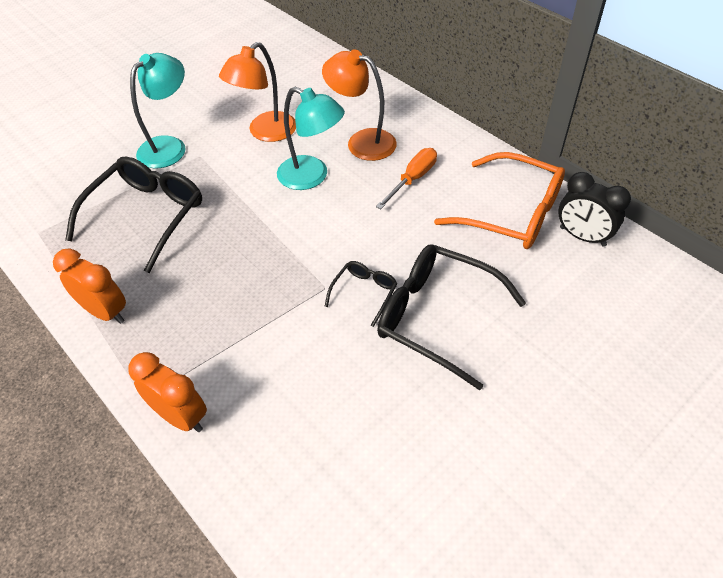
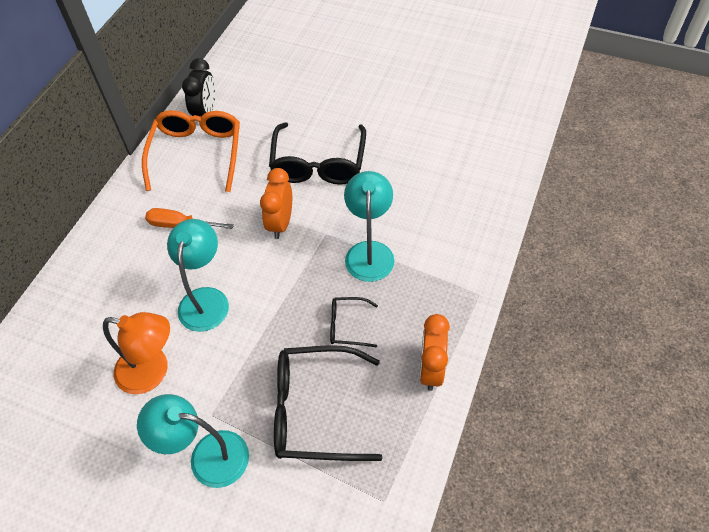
camera: 115 degrees left, 5 degrees up
orange clock [128,352,207,432] -> orange clock moved to [260,168,292,239]
orange lamp [322,49,397,161] -> none
black glasses [324,261,398,327] -> black glasses moved to [330,297,378,348]
none -> turquoise lamp [344,171,394,282]

